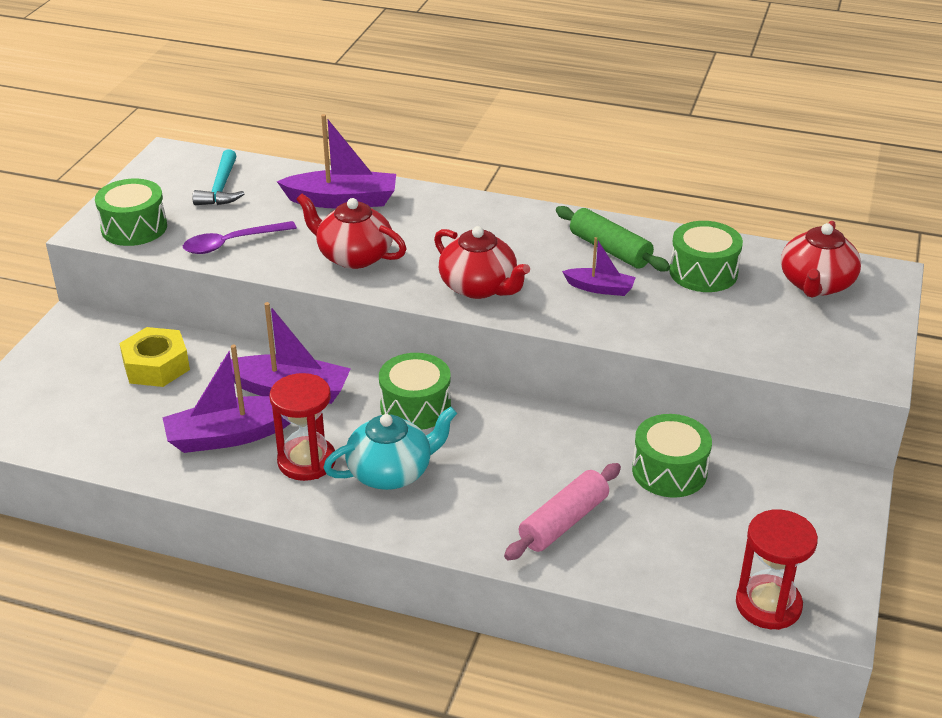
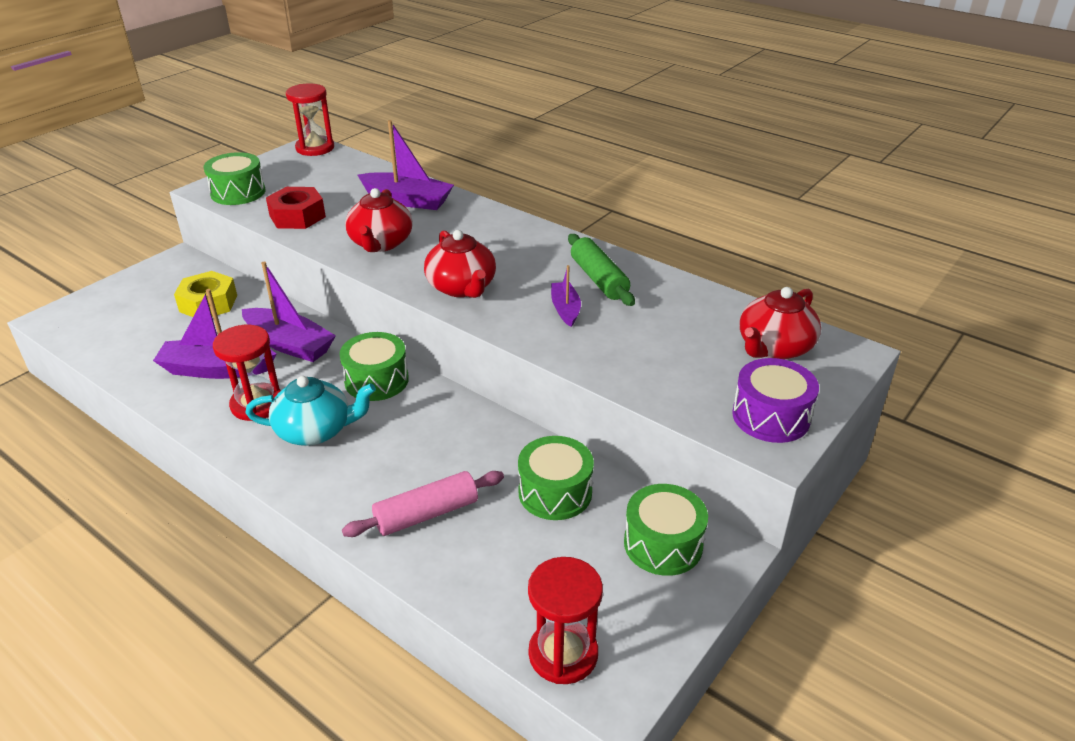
camera: 20 degrees right, 0 degrees up
purple spoon [183,221,297,254] -> red nut [266,187,326,229]
turquoise hammer [192,149,244,205] -> none
red teapot [296,193,406,269] -> red teapot turned 135 degrees counterclockwise [345,188,413,252]
purple boat [562,237,636,296] -> purple boat turned 135 degrees counterclockwise [551,265,581,327]
green drum [669,221,743,292] -> green drum moved to [624,484,708,576]
none -> red hourglass [286,83,334,156]
none -> purple drum [732,358,819,443]

